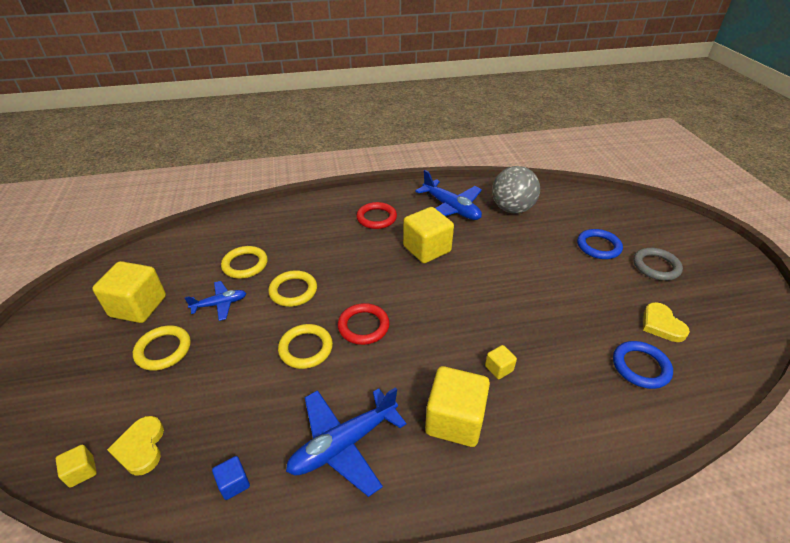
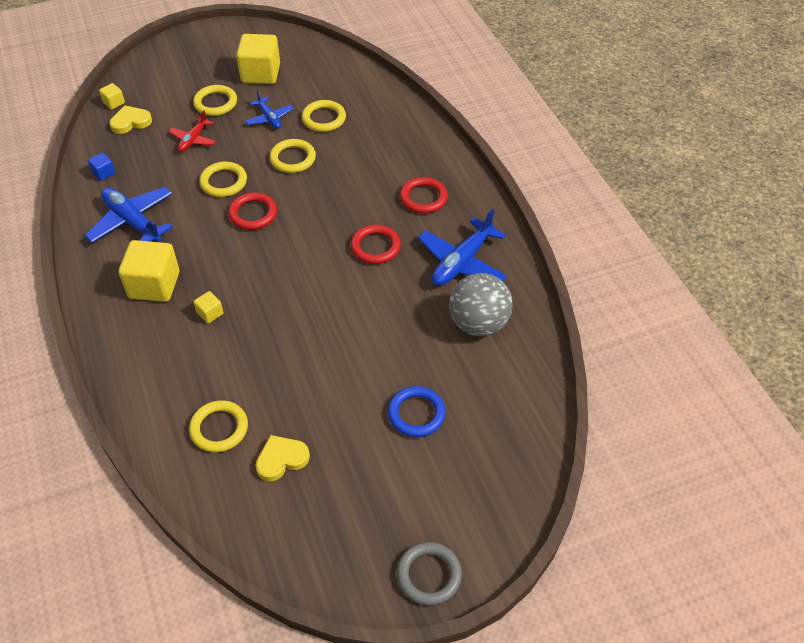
camera: 80 degrees right, 10 degrees up
yellow cube [403,207,454,263] -> red ring [351,225,401,264]
blue ring [613,341,673,389] -> yellow ring [189,400,248,452]
grey ring [633,248,683,281] -> grey ring moved to [397,542,462,605]
none -> red plane [169,110,216,152]

